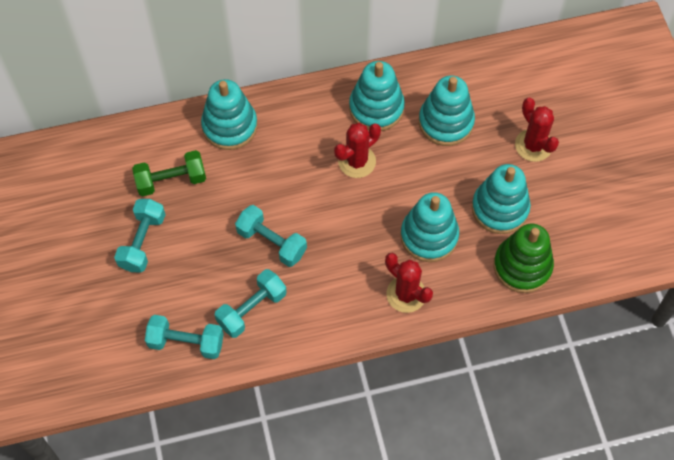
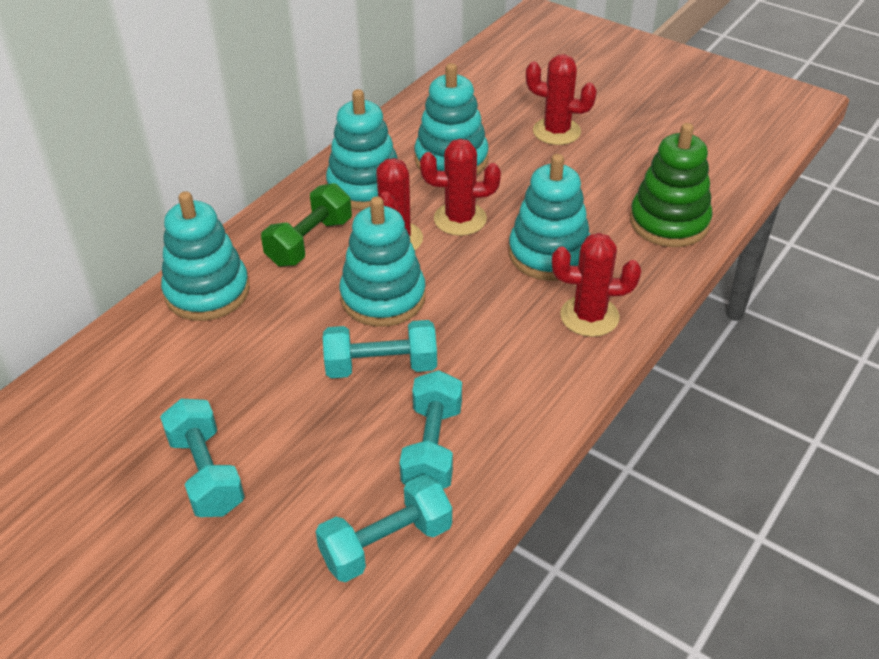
camera: 40 degrees left, 20 degrees down
green dumbbell [132,150,206,196] -> green dumbbell moved to [261,183,352,267]
turquoise stacking toy [472,164,531,234] -> turquoise stacking toy moved to [340,196,426,327]
none -> red cactus [420,139,501,236]

